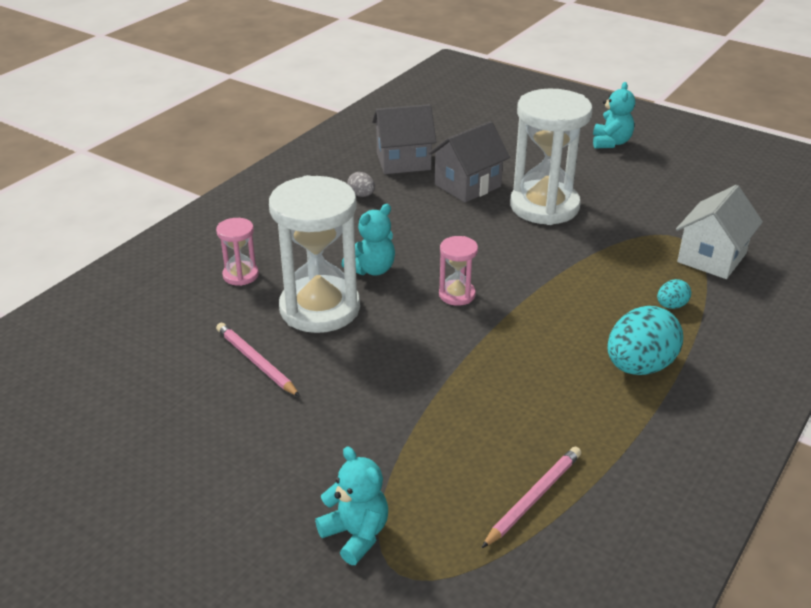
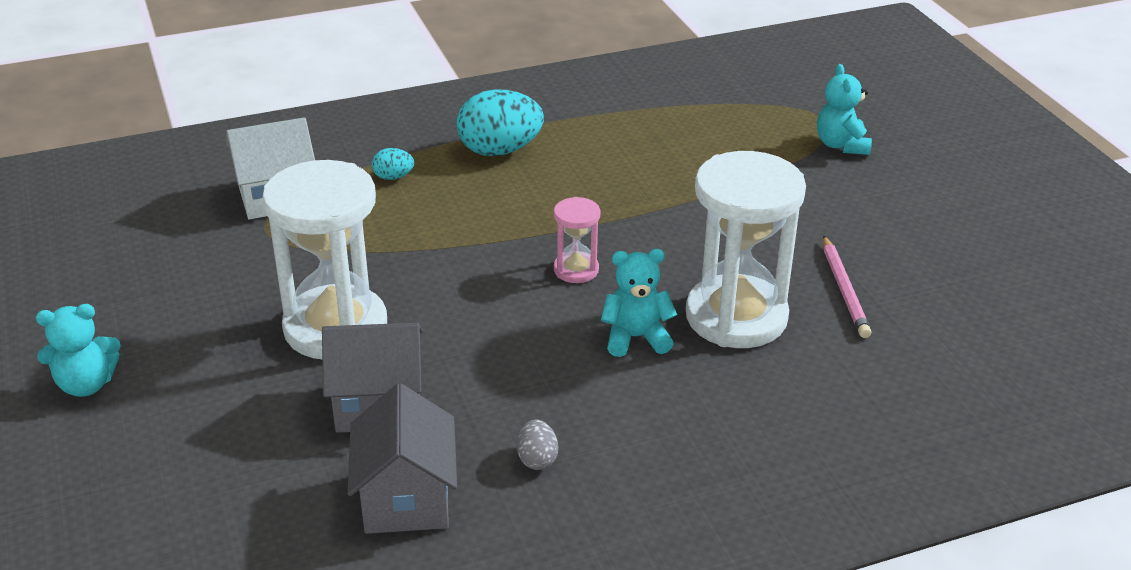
camera: 145 degrees left, 0 degrees up
pink hourglass [216,218,259,286] -> none
grey house [372,104,436,174] -> grey house turned 60 degrees clockwise [347,383,457,534]
pink pencil [482,447,581,548] -> none
turquoise teddy bear [593,82,635,149] -> turquoise teddy bear turned 150 degrees counterclockwise [36,304,121,397]

